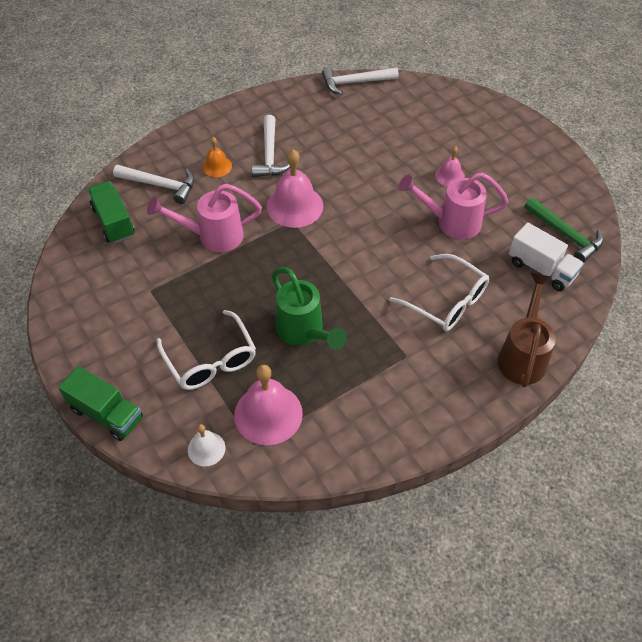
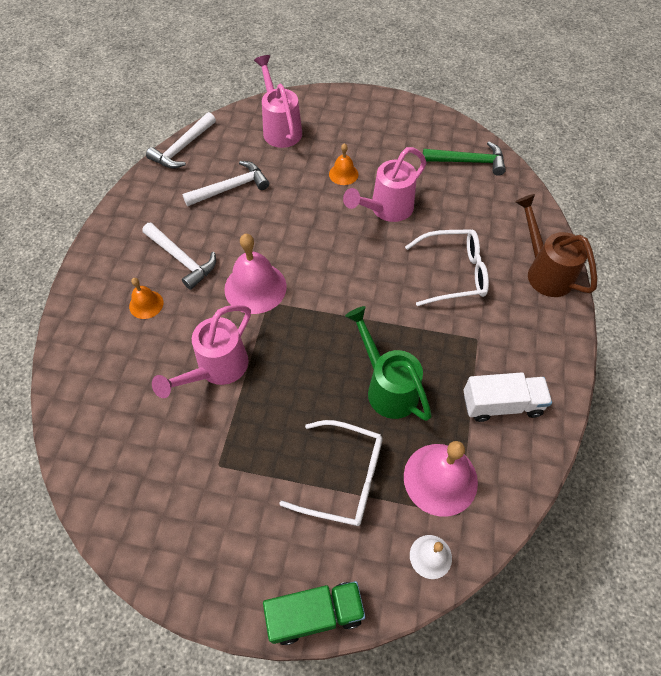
camera: 45 degrees left, 5 degrees up
green truck [88,181,135,244] -> none
white hammer [113,165,195,204] -> white hammer moved to [182,161,269,206]
green watering can [272,267,347,350] -> green watering can turned 135 degrees counterclockwise [345,306,432,421]
pink bell [435,146,465,186] -> orange bell [329,143,358,185]
white truck [509,222,584,291] -> white truck moved to [463,372,552,422]
none -> pink watering can [254,55,302,148]

